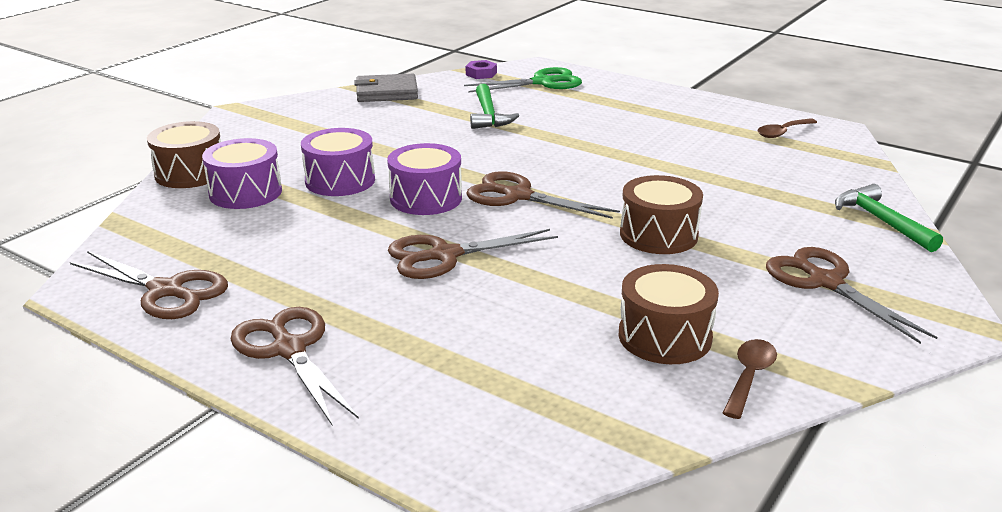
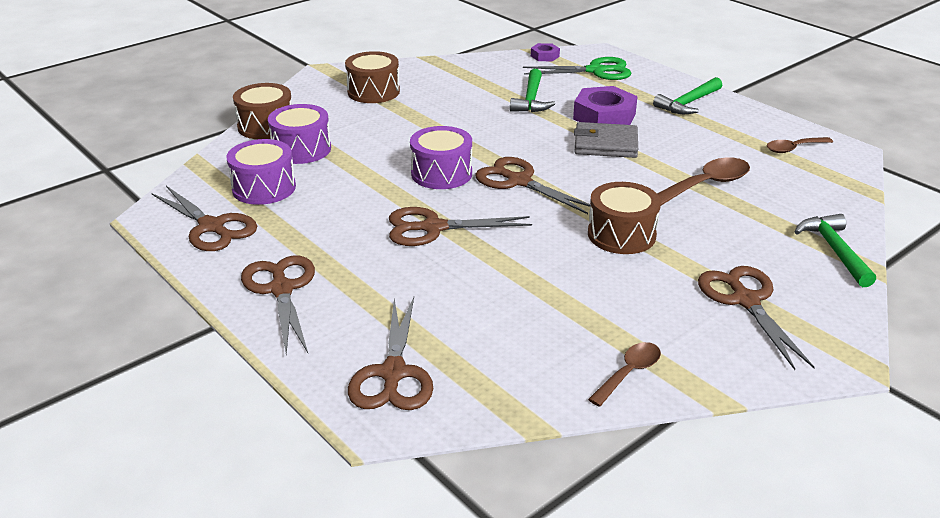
camera: 15 degrees right, 5 degrees up
purple drum [301,128,375,196] -> purple drum moved to [226,139,296,205]
grey wallet [354,74,418,102] -> grey wallet moved to [574,122,638,158]
brown drum [618,264,719,364] -> brown drum moved to [345,51,400,103]
none -> brown scissors [348,297,433,410]
none -> purple nut [573,86,638,125]
none -> green hammer [653,77,722,114]
none -> brown spoon [657,157,750,205]

